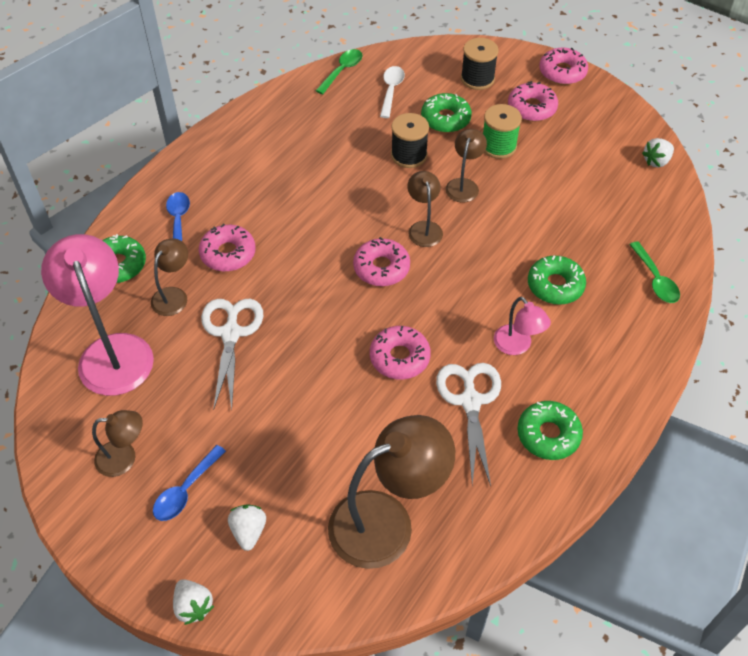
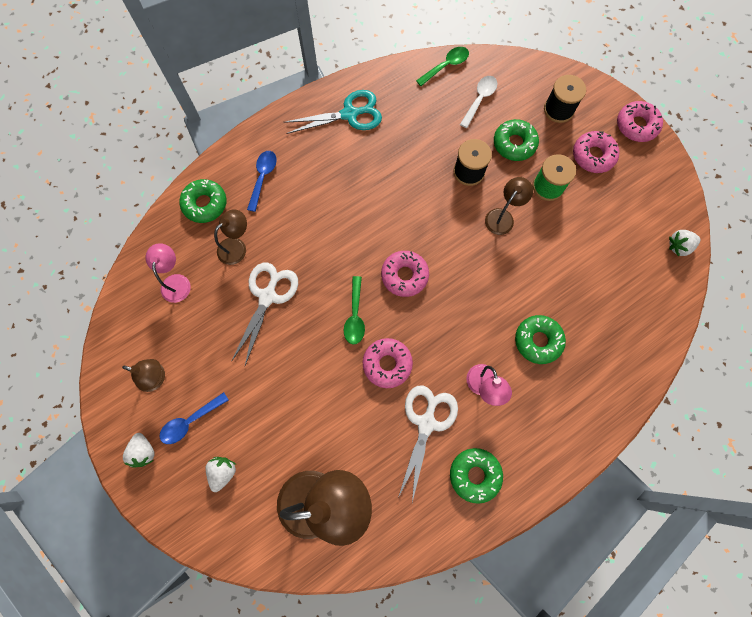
camera: 20 degrees right, 20 degrees up
pink lamp [41,234,154,396] -> pink lamp [146,243,191,303], size x0.51
white strawberry [173,579,214,625] -> white strawberry moved to [123,433,155,468]
pink donut [199,223,256,272] -> none
brown lamp [407,171,443,247] -> none
green spoon [629,241,680,303] -> green spoon moved to [344,276,365,345]
none -> turquoise scissors [284,90,382,134]

